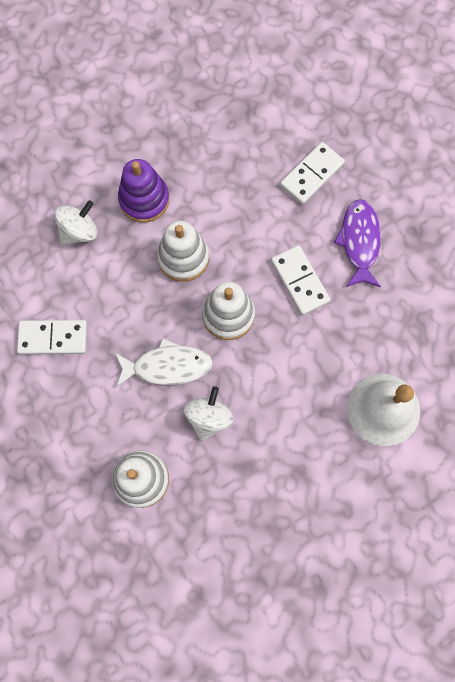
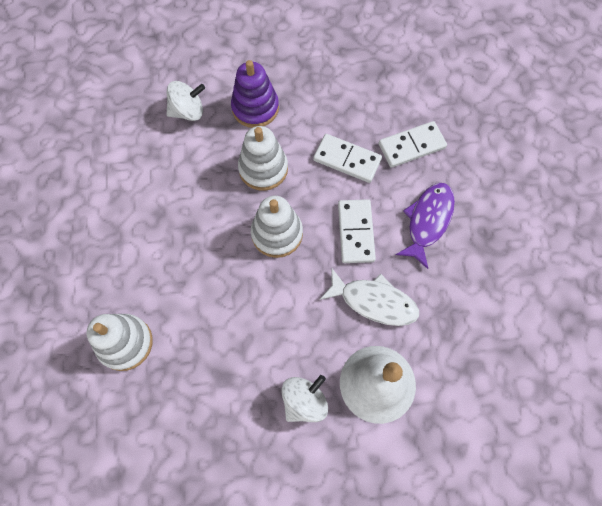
camera: 25 degrees right, 5 degrees down
white domino [17,320,87,354] -> white domino moved to [313,134,382,183]
white fish [115,338,213,388] -> white fish moved to [320,267,419,326]
white spinning top [184,386,233,441] -> white spinning top moved to [281,375,328,422]

